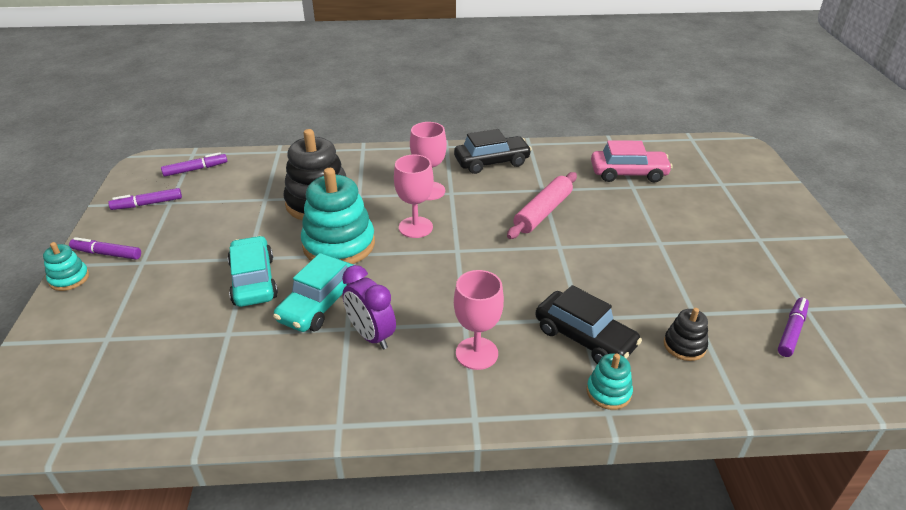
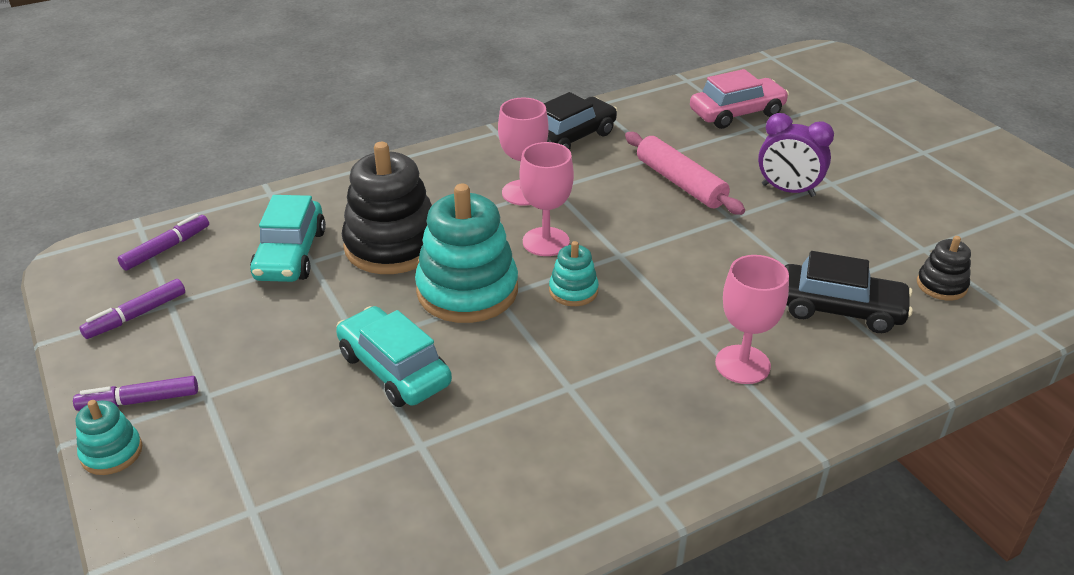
camera: 25 degrees left, 0 degrees up
turquoise car [273,253,354,332] -> turquoise car moved to [250,195,326,282]
purple clock [342,265,396,350] -> purple clock moved to [758,113,834,197]
pink rolling pin [507,172,577,239] -> pink rolling pin turned 45 degrees counterclockwise [625,132,745,215]
turquoise stacking toy [587,353,633,410] -> turquoise stacking toy moved to [549,241,599,306]
purple marker [778,297,809,357] -> none

